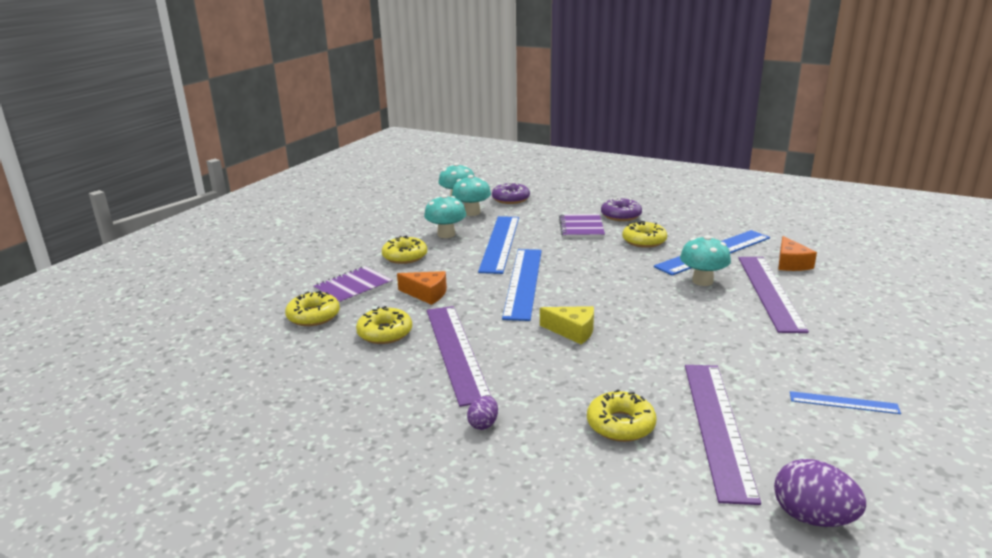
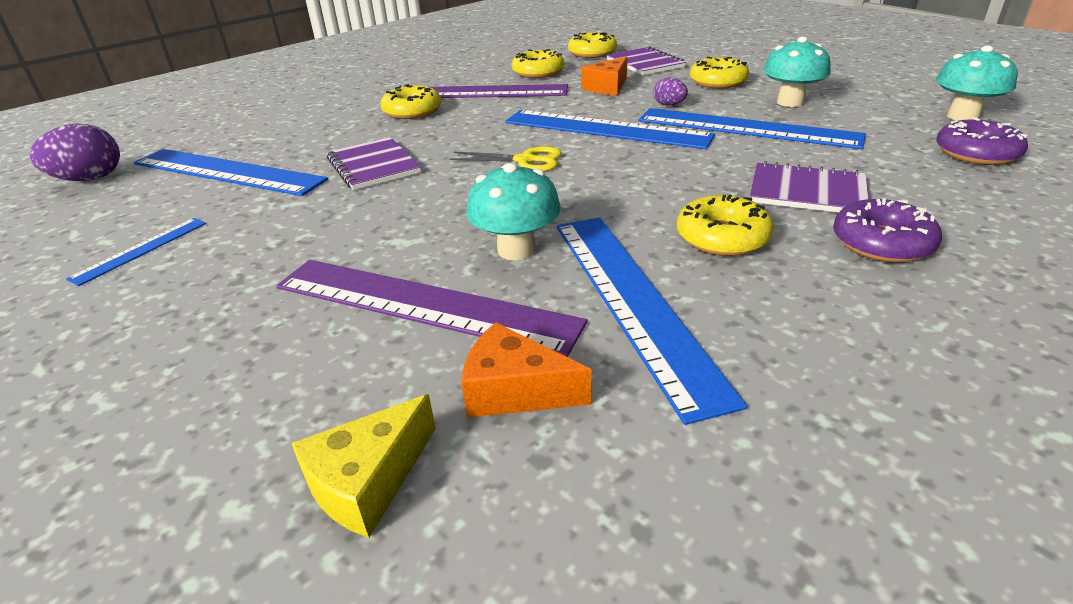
camera: 110 degrees right, 10 degrees up
turquoise mushroom [452,175,491,216] -> none
purple egg [467,396,498,430] -> purple egg moved to [653,77,688,106]
yellow cheese [540,306,594,344] -> yellow cheese moved to [292,394,436,538]
yellow donut [587,389,656,442] -> yellow donut moved to [381,84,441,119]
purple ruler [685,365,761,505] -> blue ruler [134,149,328,196]
none -> purple notebook [326,137,421,190]
none -> yellow scissors [449,146,562,171]

